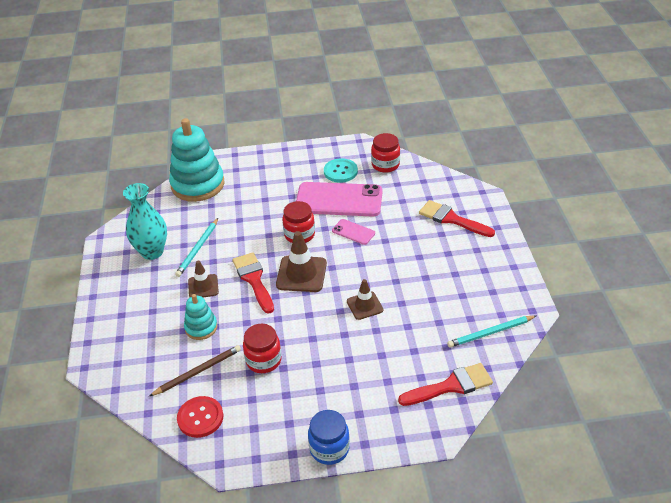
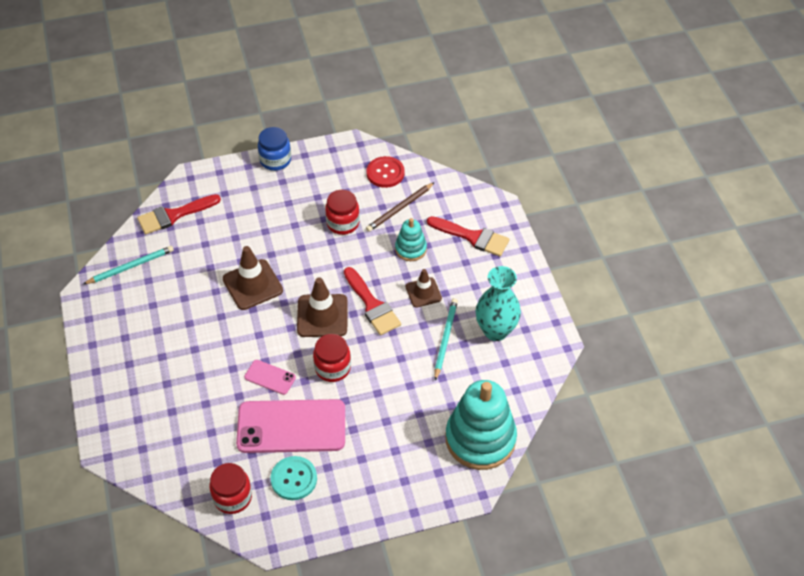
camera: 170 degrees right, 10 degrees up
brown traffic cone [347,279,383,320] -> brown traffic cone [223,246,283,310], size x1.60
red brush [419,200,495,237] -> red brush moved to [427,216,510,256]

